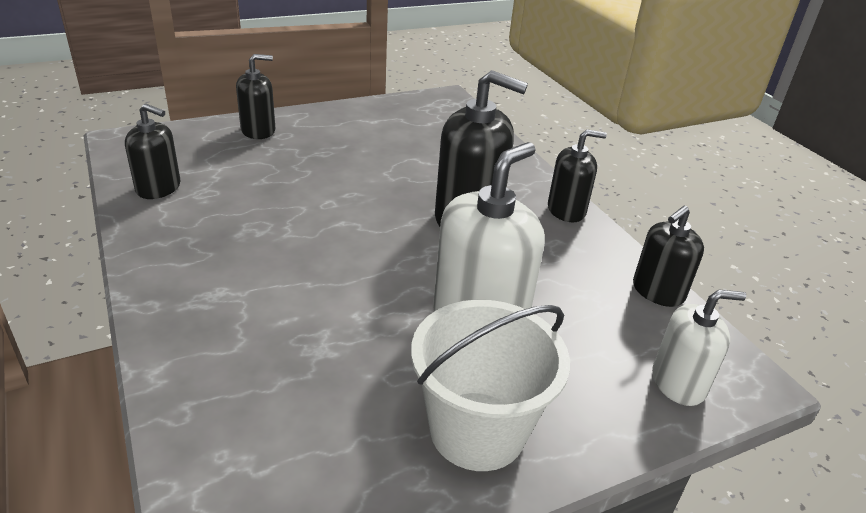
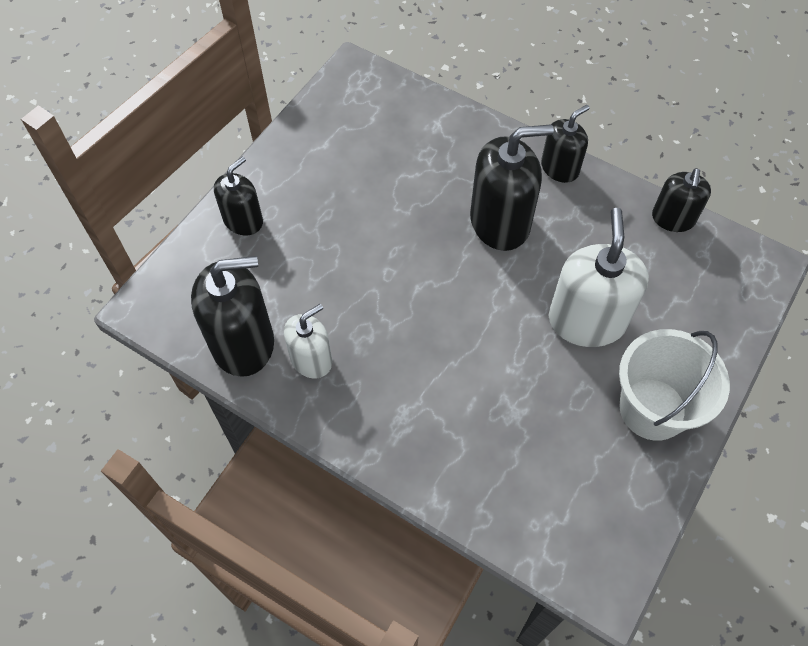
camera: 30 degrees left, 25 degrees up
black soap dispenser [125,103,181,199] -> black soap dispenser [191,256,274,377], size x1.68
white soap dispenser [652,290,746,406] -> white soap dispenser moved to [284,304,332,379]

